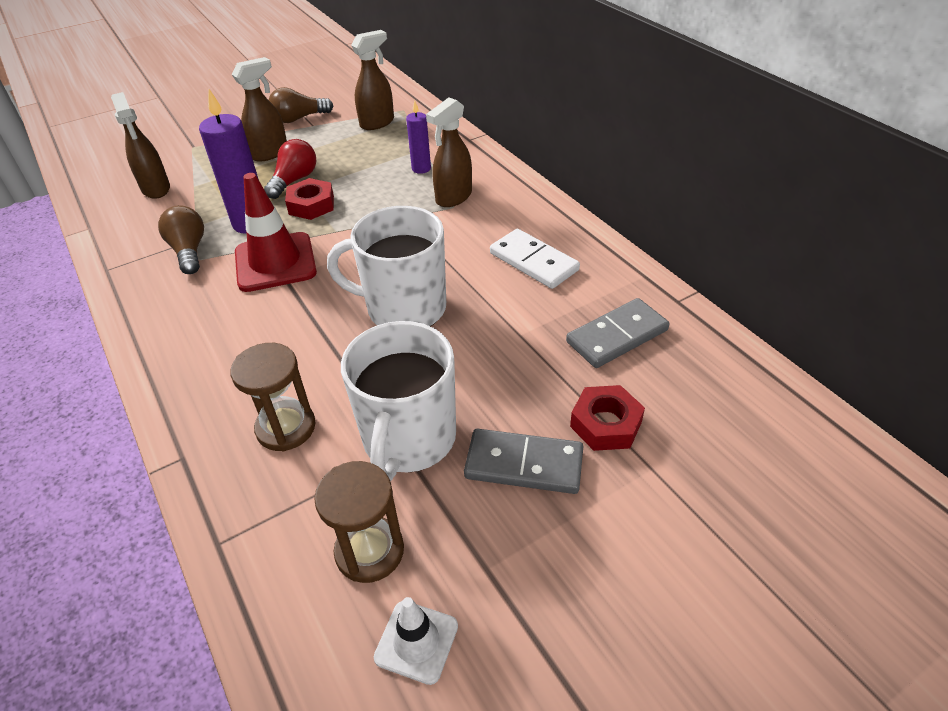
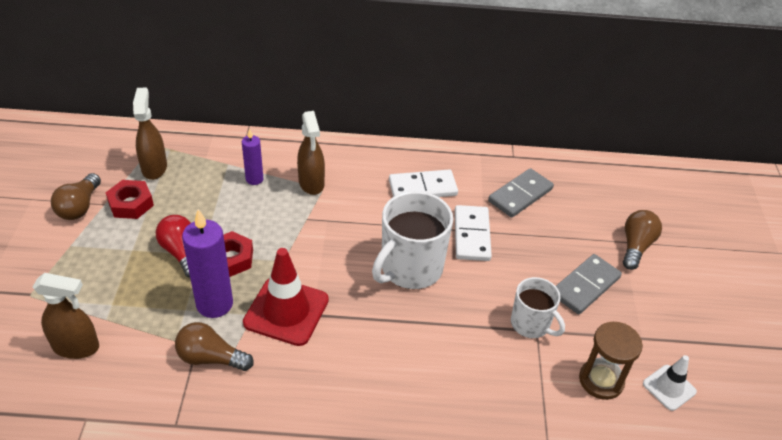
camera: 60 degrees left, 0 degrees up
brown hourglass [231,343,316,451] -> none
brown spray bottle [232,57,287,162] -> none
white mug [341,321,456,482] -> white mug [511,277,565,338], size x0.60
grey domino [566,298,669,368] -> grey domino turned 45 degrees clockwise [488,168,554,218]
red nut [570,385,645,451] -> red nut moved to [105,180,154,219]
none -> white domino [455,205,492,261]
none -> brown light bulb [623,210,662,270]

